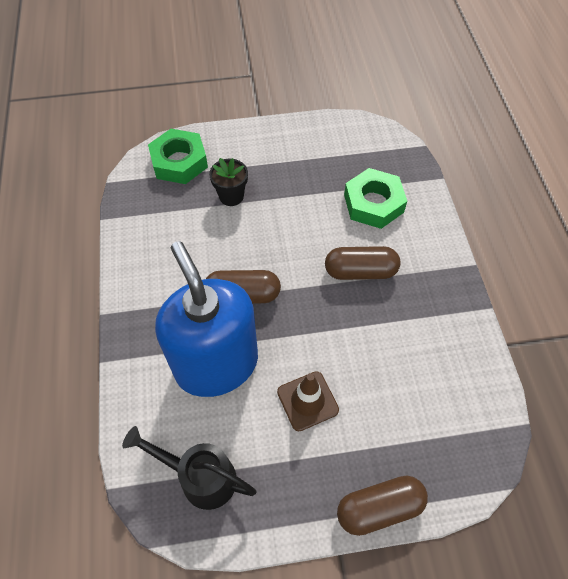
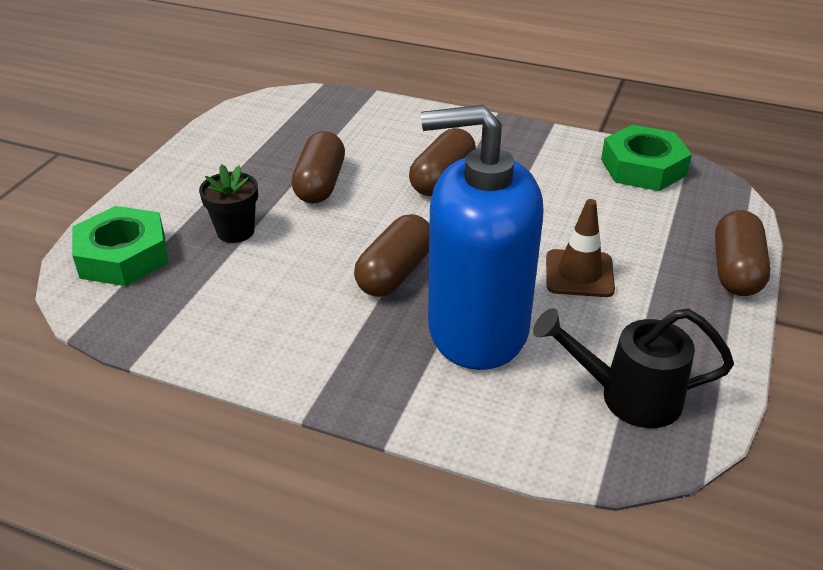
camera: 60 degrees left, 20 degrees down
black watering can [122,426,256,510] -> black watering can turned 45 degrees clockwise [533,308,734,428]
green nut [344,168,407,229] -> green nut moved to [601,125,692,191]
none -> brown capsule [291,131,345,203]

